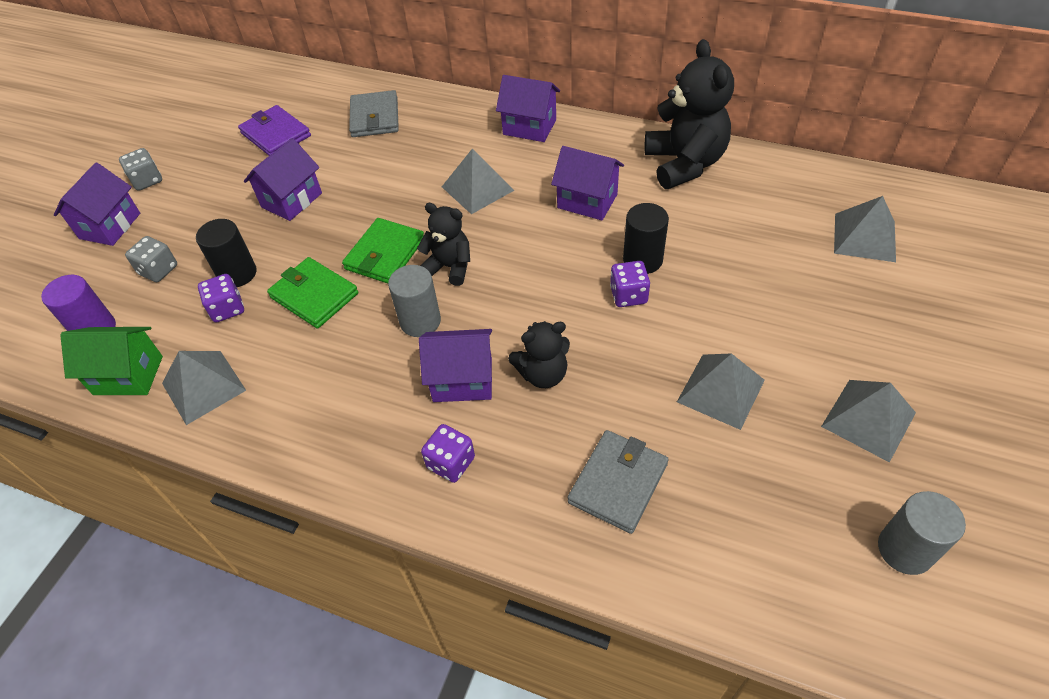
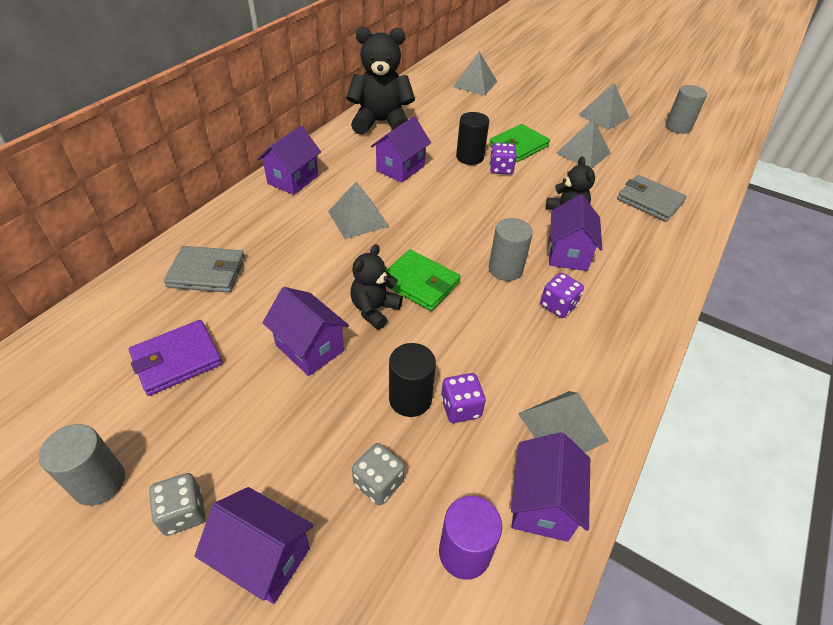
camera: 85 degrees left, 5 degrees down
green house [60,327,163,395] -> purple house [511,432,590,542]
green wallet [267,257,358,329] -> green wallet moved to [489,124,550,162]
black teddy bear [417,203,470,286] -> black teddy bear moved to [350,244,403,329]
purple dice [421,424,475,483] -> purple dice moved to [540,272,584,318]
none -> grey cylinder [39,424,125,506]

